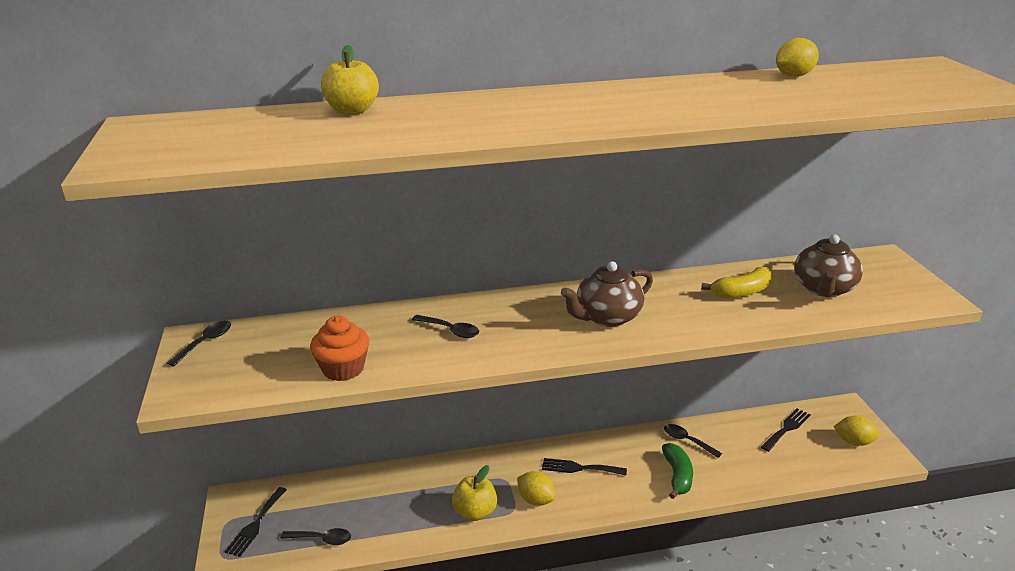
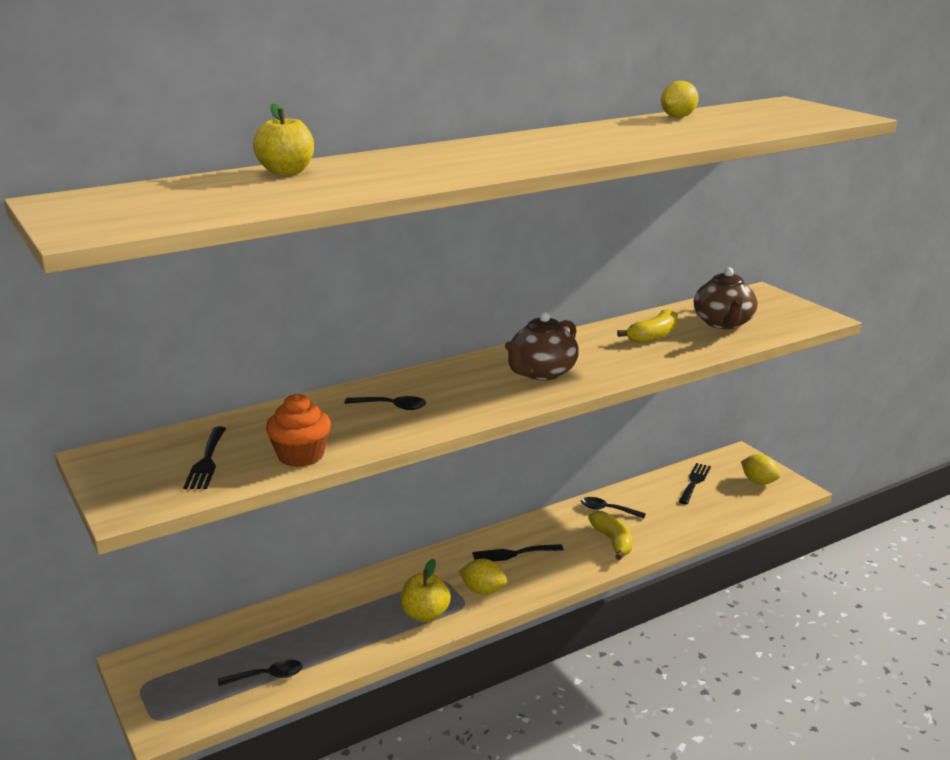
camera: 20 degrees left, 5 degrees down
black spoon [167,321,231,367] -> none
black fork [225,487,287,557] -> black fork moved to [183,427,226,489]
green banana [662,443,693,499] -> yellow banana [588,511,632,560]
yellow lemon [833,416,880,446] -> yellow lemon turned 45 degrees clockwise [741,454,780,484]

